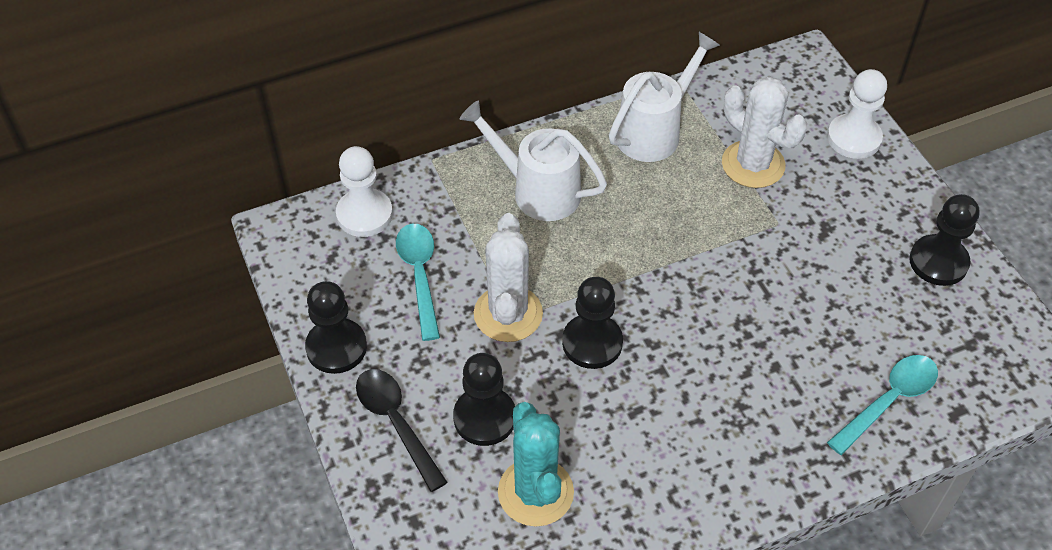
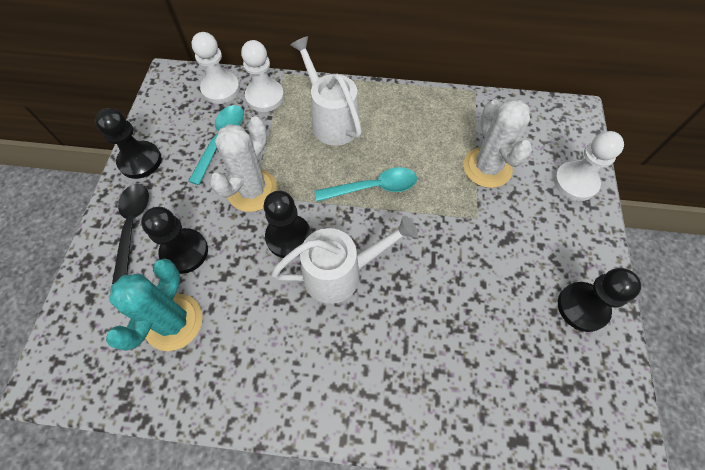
camera: 30 degrees right, 10 degrees up
white watering can [609,32,720,162] -> white watering can moved to [271,215,418,304]
turquoise spoon [827,355,938,455] -> turquoise spoon moved to [315,167,417,201]
none -> white pawn [241,40,284,112]

